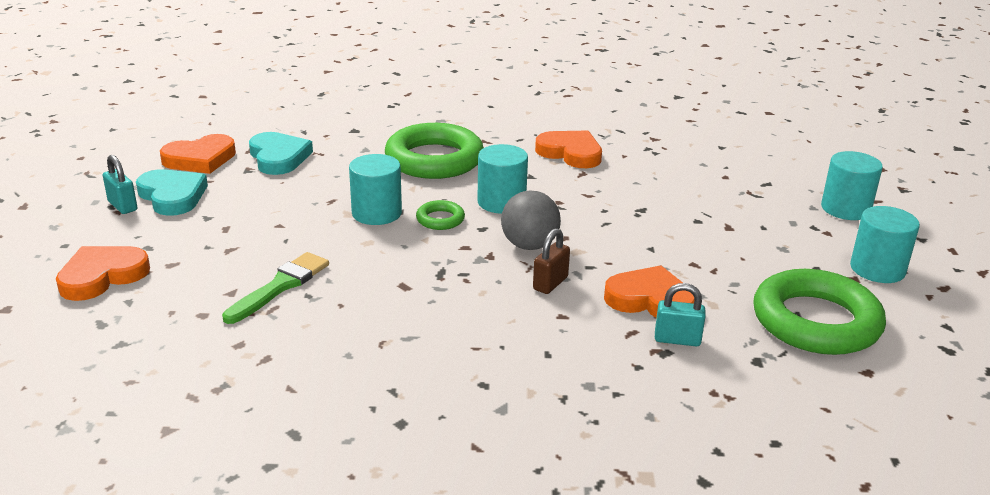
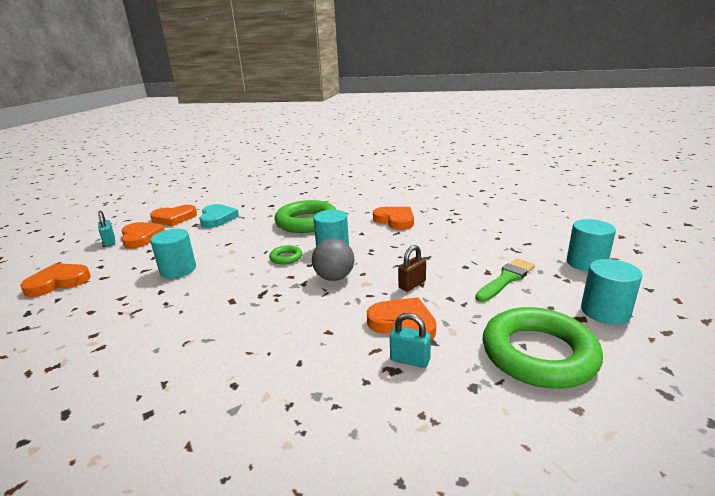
camera: 15 degrees right, 5 degrees down
turquoise heart [136,169,208,216] -> orange heart [121,222,165,249]
green brush [222,252,329,324] -> green brush moved to [475,258,535,302]
turquoise cylinder [349,154,402,225] -> turquoise cylinder moved to [150,229,196,278]
brown padlock [533,228,570,294] -> brown padlock moved to [398,245,426,292]

